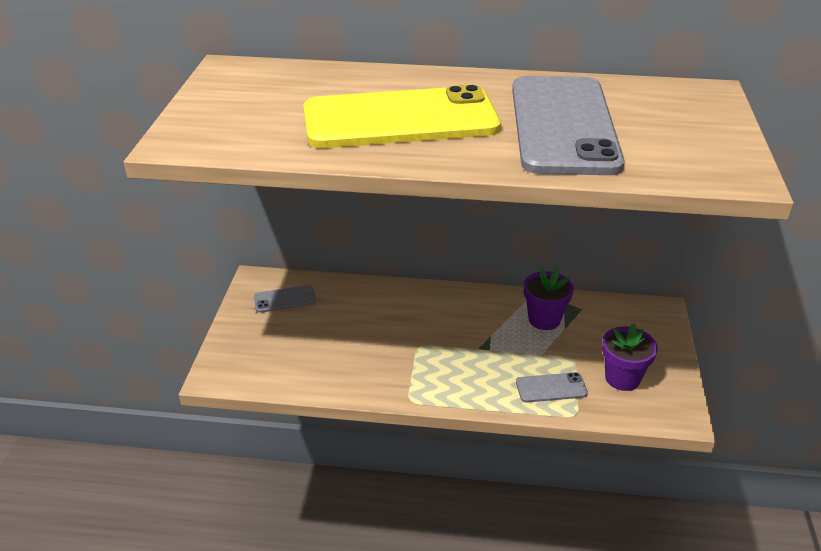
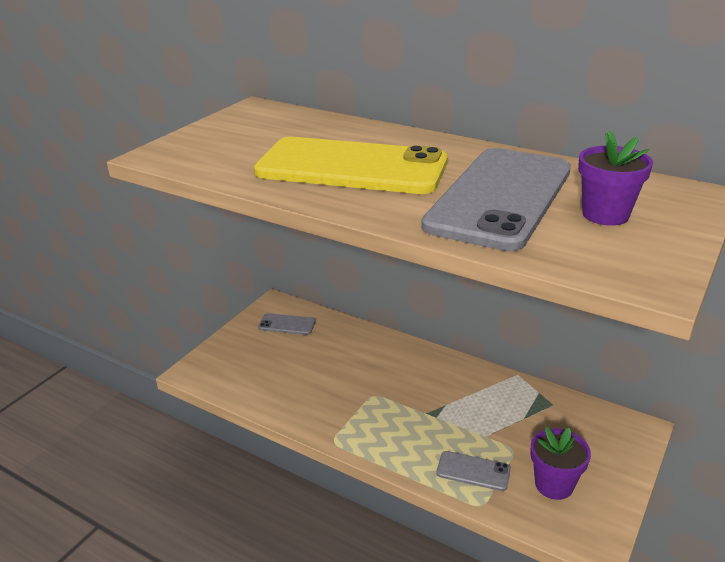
camera: 25 degrees right, 5 degrees down
purple flower pot [524,268,574,330] -> purple flower pot moved to [578,131,653,226]

